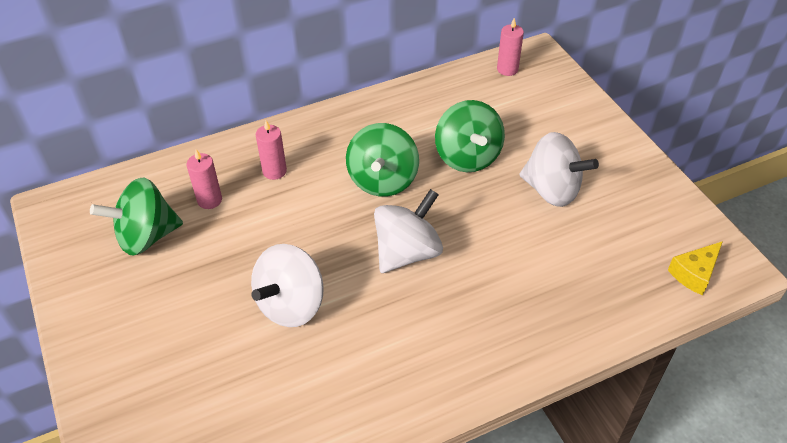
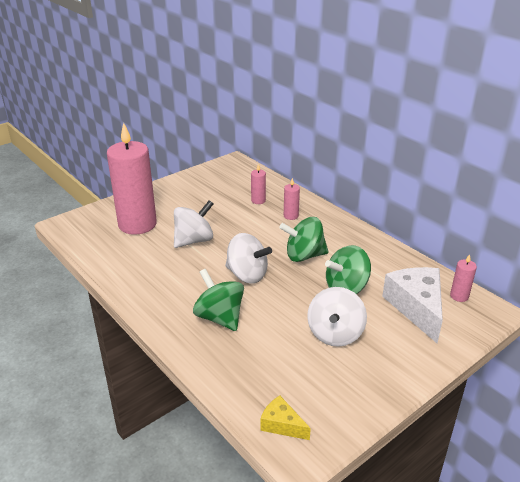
camera: 75 degrees right, 15 degrees down
green spinning top [90,178,183,255] -> green spinning top moved to [193,269,244,331]
white spinning top [251,244,324,327] -> white spinning top turned 120 degrees clockwise [174,200,213,248]
none -> pink candle [107,123,157,235]
none -> white cheese [382,267,443,343]

